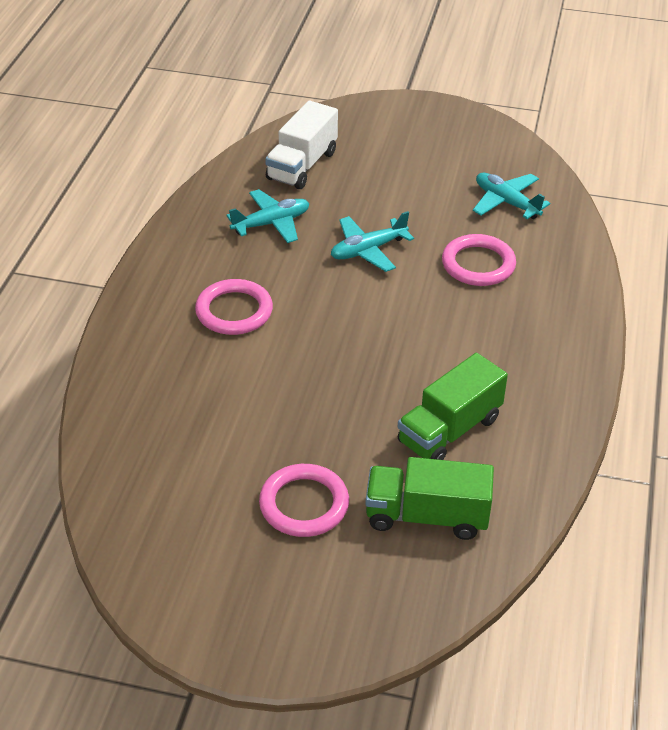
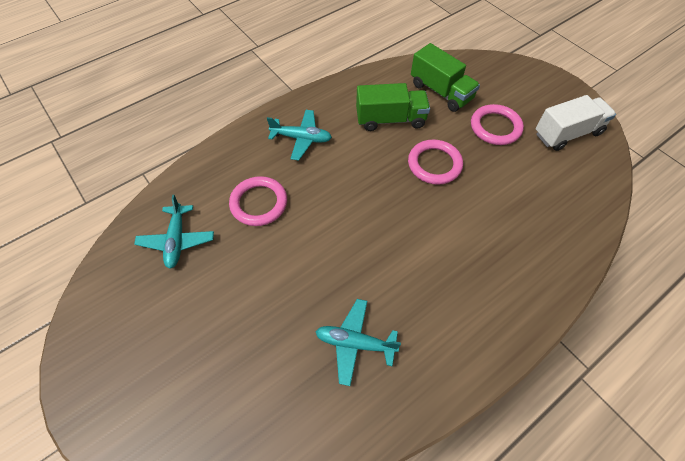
camera: 140 degrees left, 15 degrees up
pink ring [195,279,273,335] -> pink ring moved to [408,140,463,185]
white truck [265,101,338,189] -> white truck moved to [536,95,616,151]
turquoise plane [331,211,414,272] -> turquoise plane moved to [267,110,332,161]

